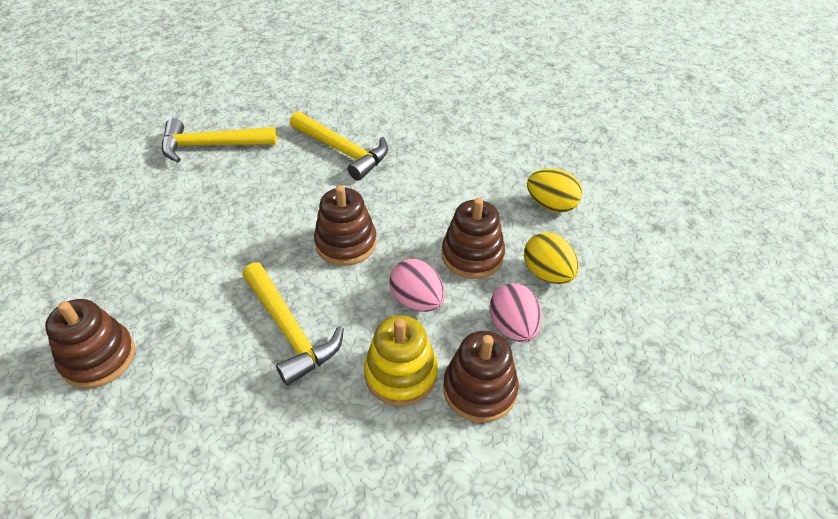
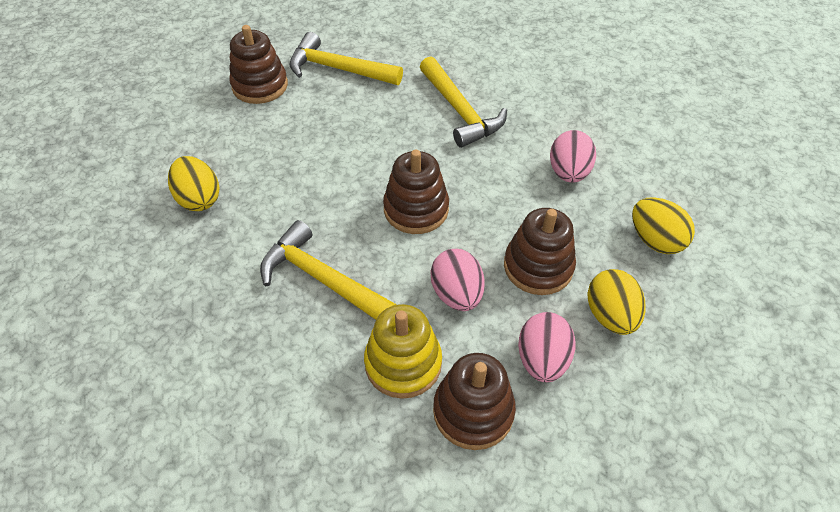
camera: 25 degrees right, 5 degrees up
brown stacking toy [45,299,135,388] -> brown stacking toy moved to [229,25,288,104]
yellow hammer [243,262,344,386] -> yellow hammer turned 135 degrees clockwise [260,220,396,320]
none -> yellow egg [168,156,220,211]
none -> pink egg [550,130,596,183]

